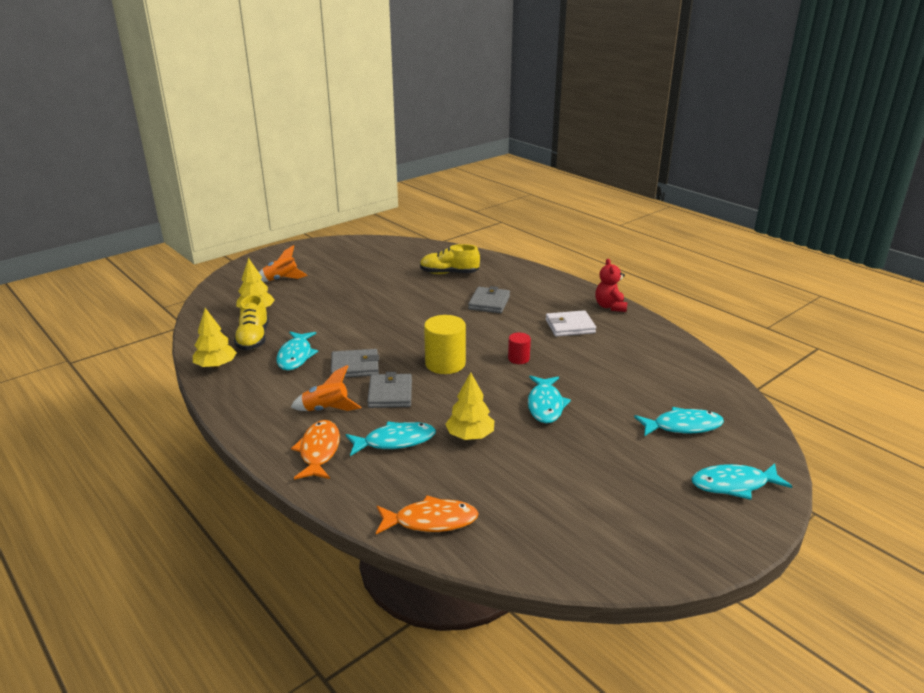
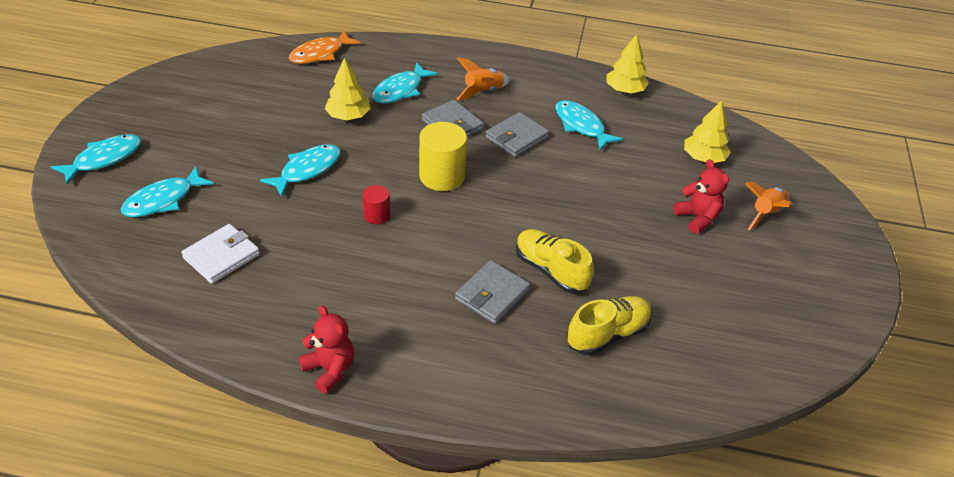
camera: 140 degrees right, 15 degrees up
yellow shoe [234,295,269,350] -> yellow shoe moved to [516,229,594,294]
orange fish [291,420,340,480] -> none
grey wallet [468,286,510,313] -> grey wallet turned 60 degrees clockwise [455,260,530,324]
turquoise fish [528,376,571,423] -> turquoise fish turned 75 degrees clockwise [260,144,341,197]
white wallet [546,310,596,337] -> white wallet moved to [181,224,260,284]
none -> red teddy bear [673,159,729,234]

